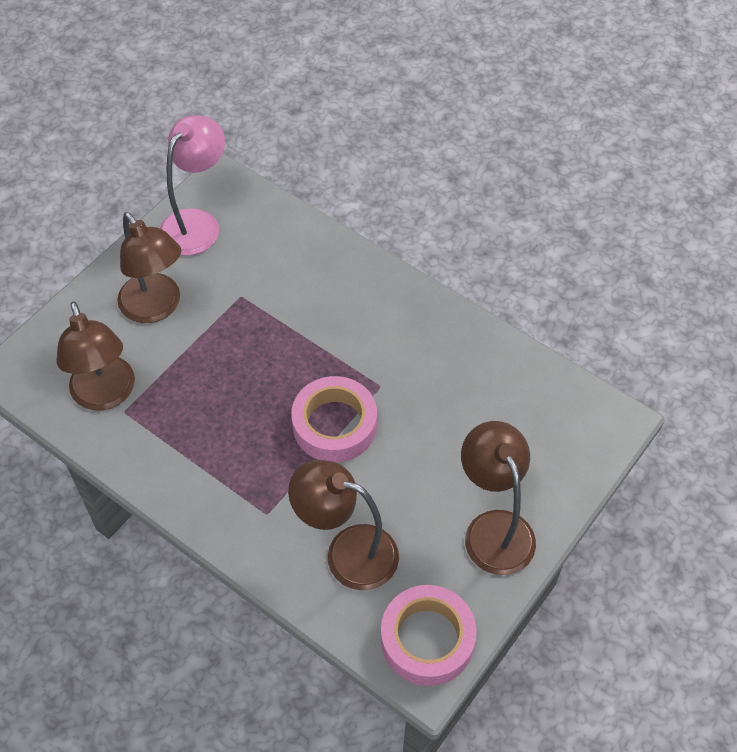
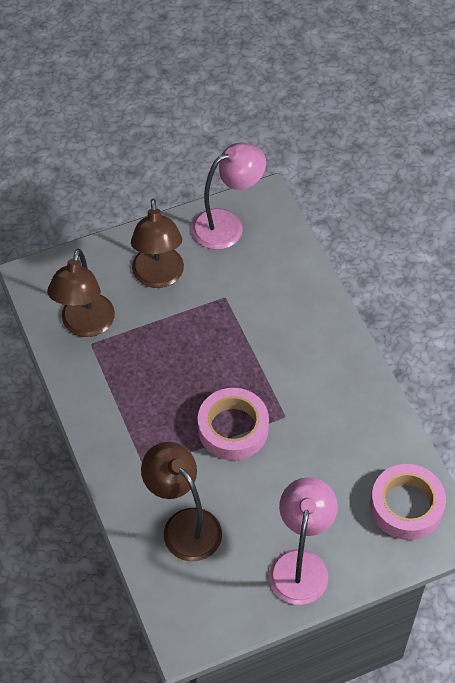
camera: 30 degrees right, 0 degrees up
pink tape [381,585,477,686] -> pink tape moved to [370,464,446,540]
brown lamp [461,421,536,575] -> pink lamp [269,477,338,605]

